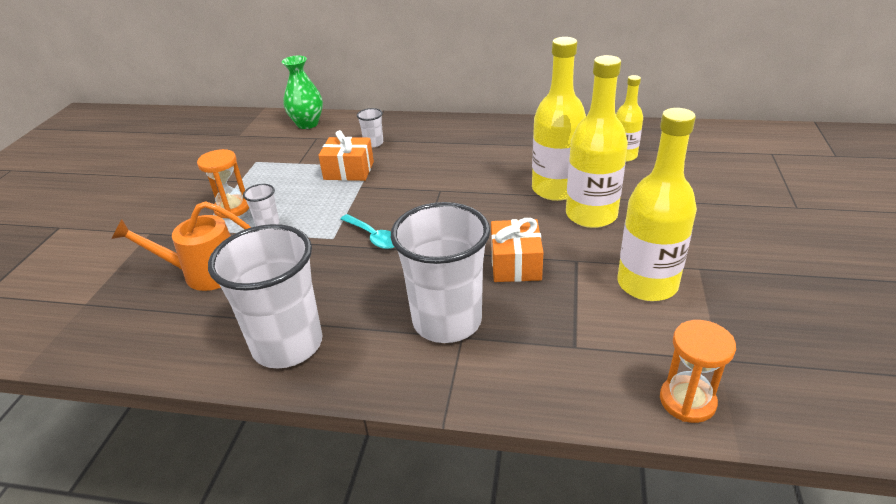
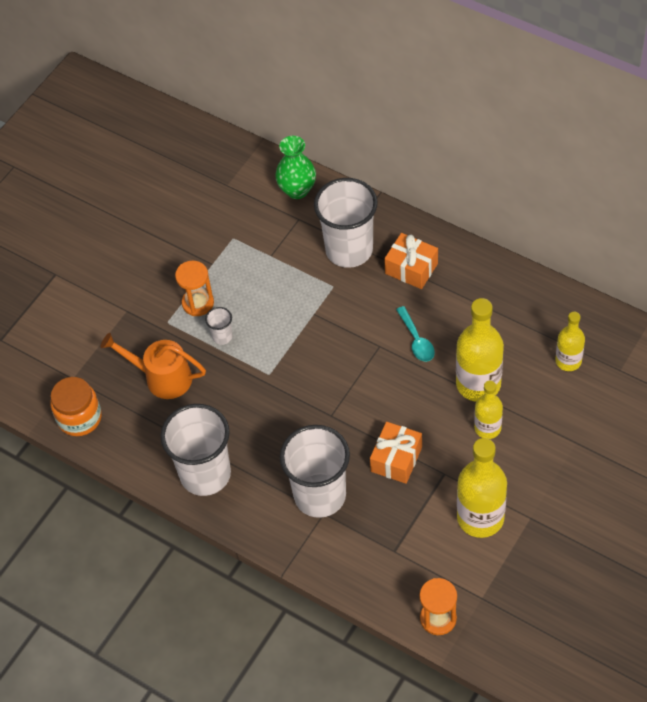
camera: 25 degrees right, 20 degrees up
orange gift [318,130,374,181] -> orange gift moved to [384,233,438,289]
turquoise spoon [340,214,394,249] -> turquoise spoon moved to [396,306,435,362]
white cup [357,108,383,147] -> white cup [314,178,378,268], size x2.37
yellow bottle [566,55,628,228] -> yellow bottle [474,381,503,439], size x0.59
none -> orange jar [50,377,102,436]

